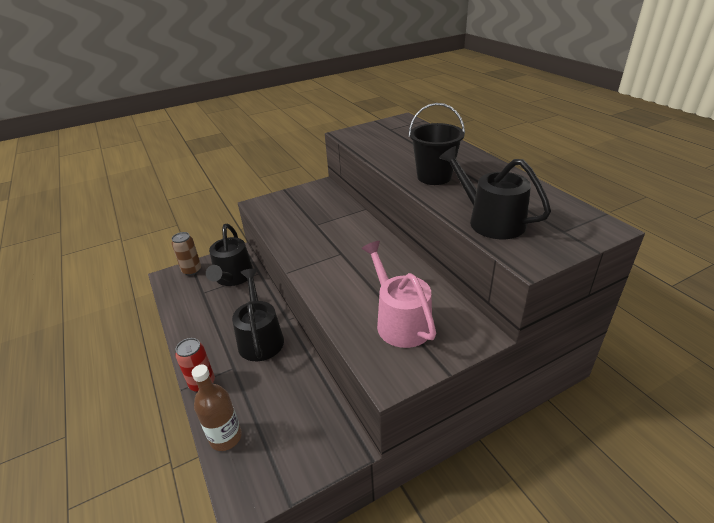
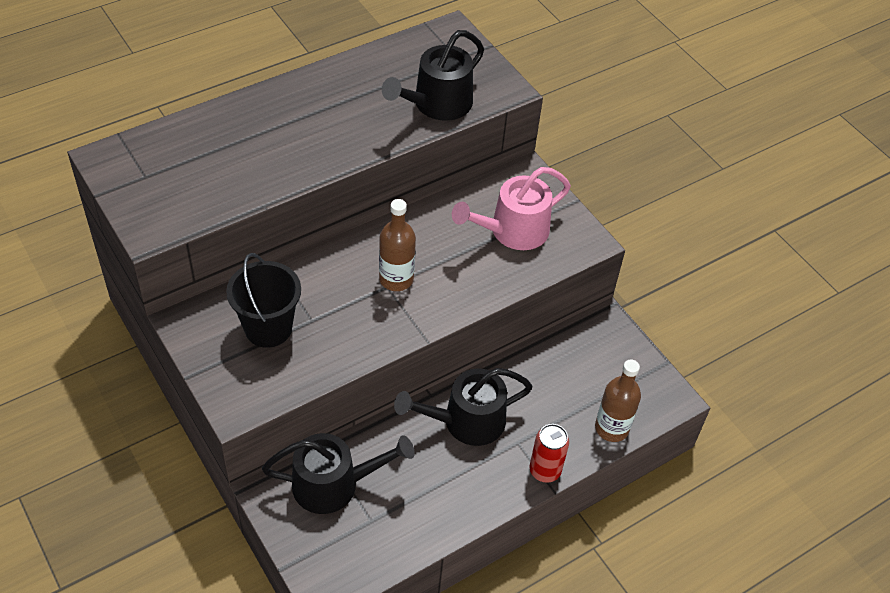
camera: 100 degrees left, 15 degrees up
brown can [172,232,201,276] -> none
black bucket [409,103,465,185] -> black bucket moved to [226,253,301,348]
none -> brown bottle [379,199,416,291]

